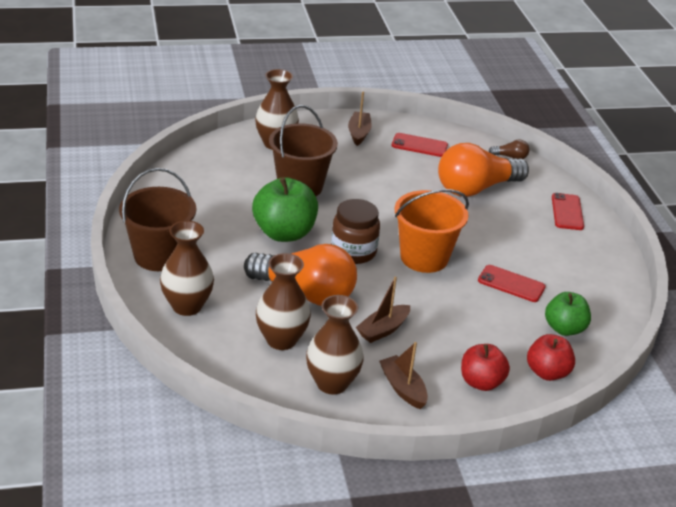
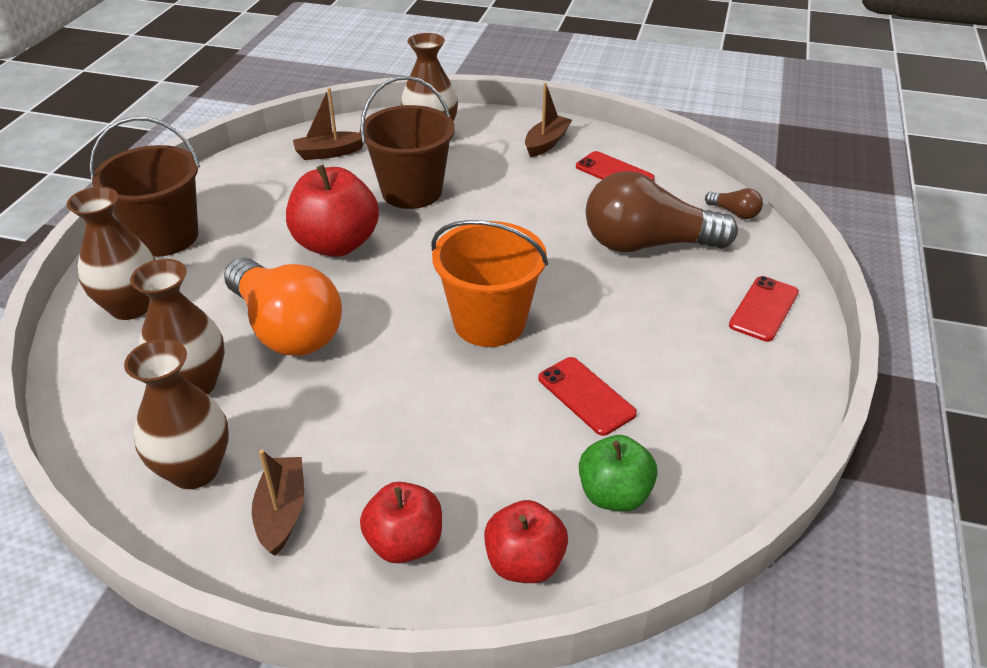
camera: 30 degrees right, 5 degrees up
green apple [252,177,318,242] -> red apple [286,165,379,257]
brown jar [331,199,380,264] -> none
brown boat [356,277,410,343] -> brown boat moved to [293,88,364,160]
orange light bulb [438,143,529,197] -> brown light bulb [586,171,738,252]

